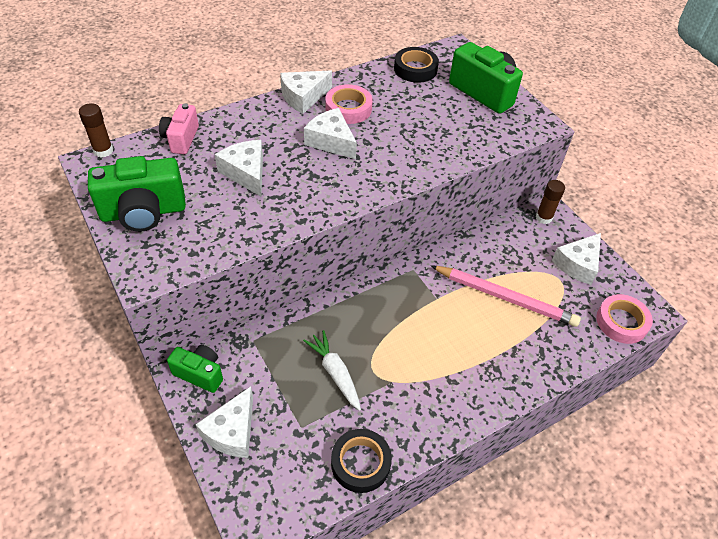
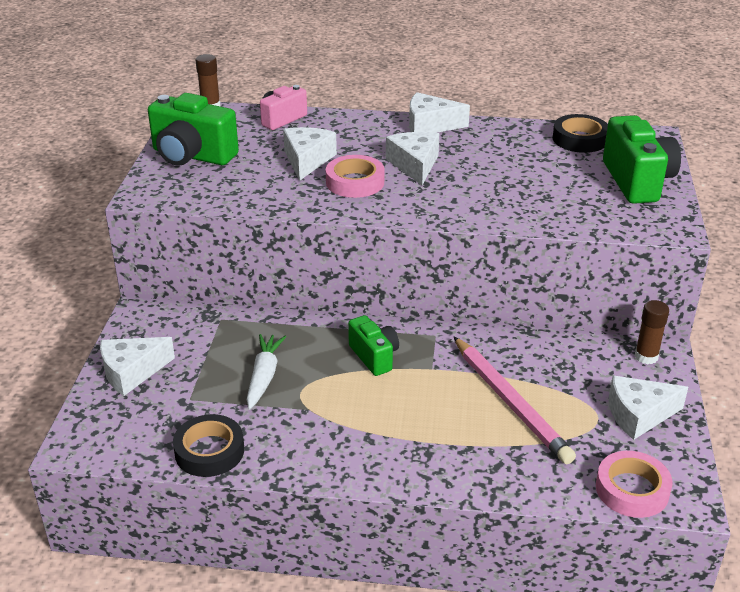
camera: 40 degrees right, 15 degrees down
green camera [167,345,223,393] -> green camera moved to [348,315,399,376]
pink tape [325,84,373,124] -> pink tape moved to [326,155,385,198]

